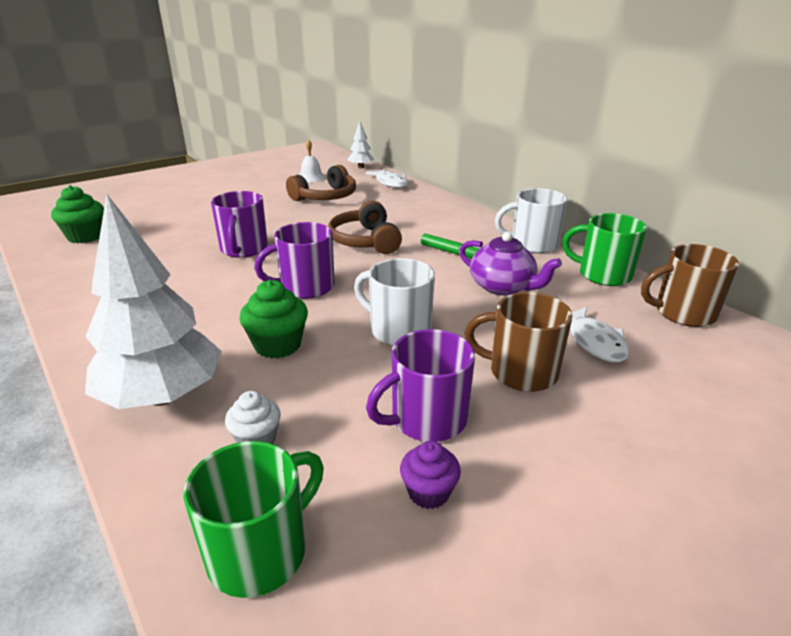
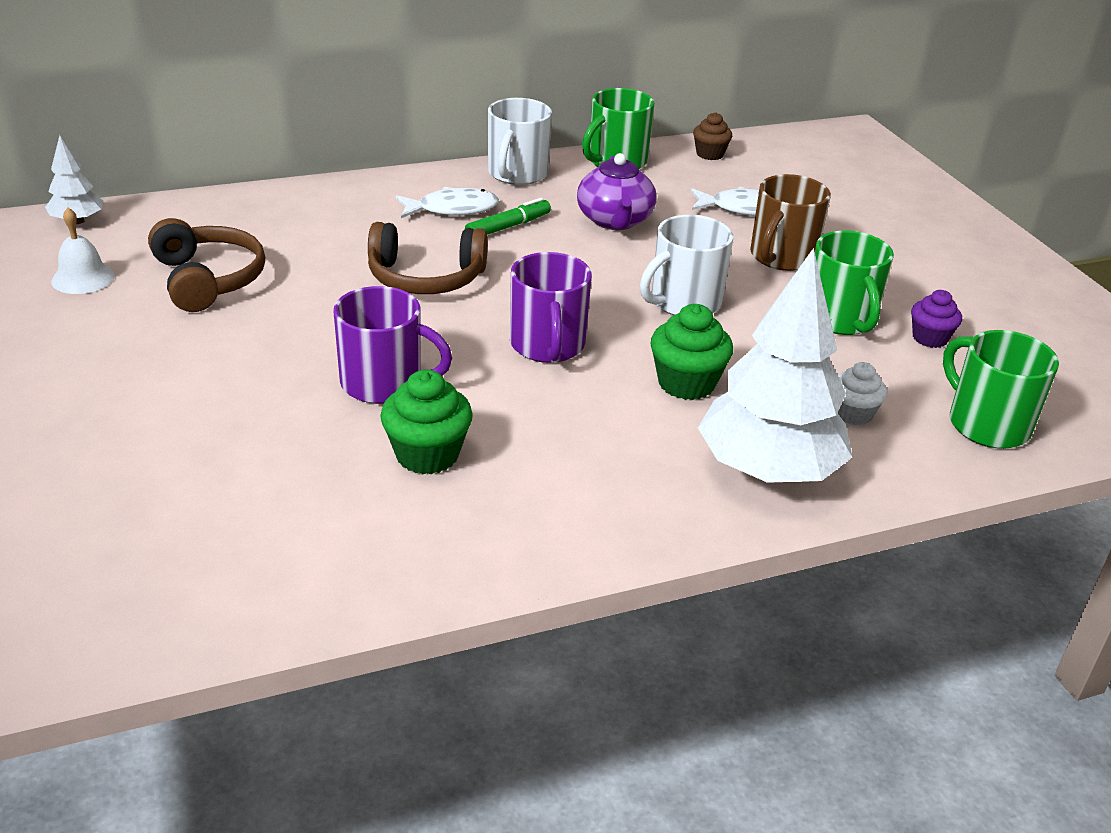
camera: 75 degrees left, 5 degrees up
green cupcake [51,185,104,243] -> green cupcake moved to [380,369,473,474]
white fish [366,169,408,188] -> white fish moved to [396,187,499,218]
purple mug [366,329,475,442] -> green mug [815,230,894,335]
purple teapot [459,232,562,295] -> purple teapot turned 120 degrees clockwise [577,153,657,230]
brown mug [641,244,739,327] -> brown cupcake [693,112,732,160]

